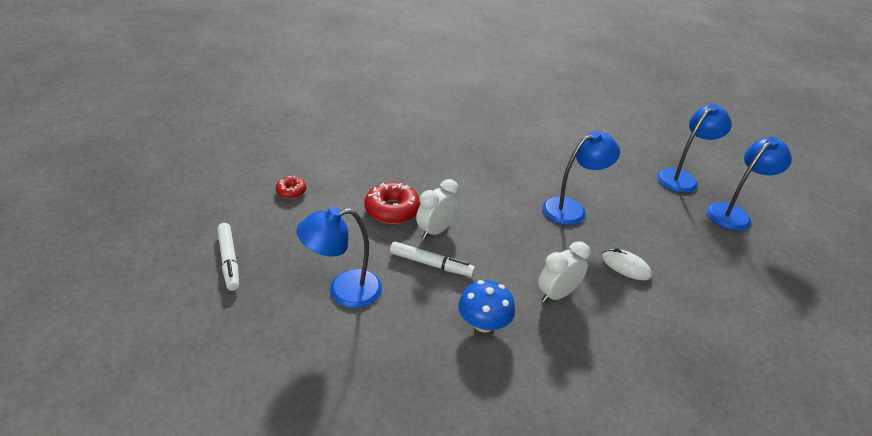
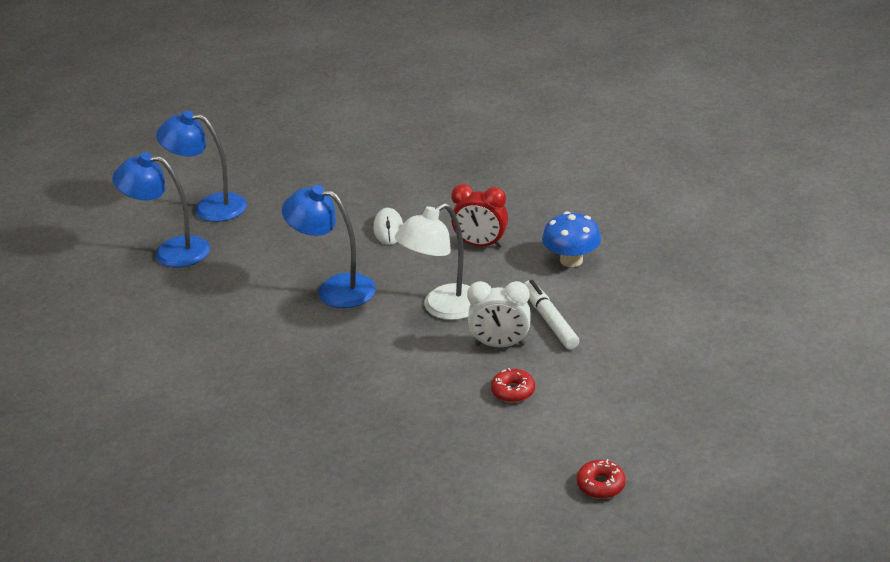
camera: 125 degrees left, 5 degrees down
white marker [217,223,239,291] -> none
blue lamp [296,207,382,308] -> none
red donut [364,182,420,224] -> red donut [491,368,535,402], size x0.55
white clock [538,241,590,303] -> red clock [451,184,508,248]
none -> white lamp [395,203,471,320]

